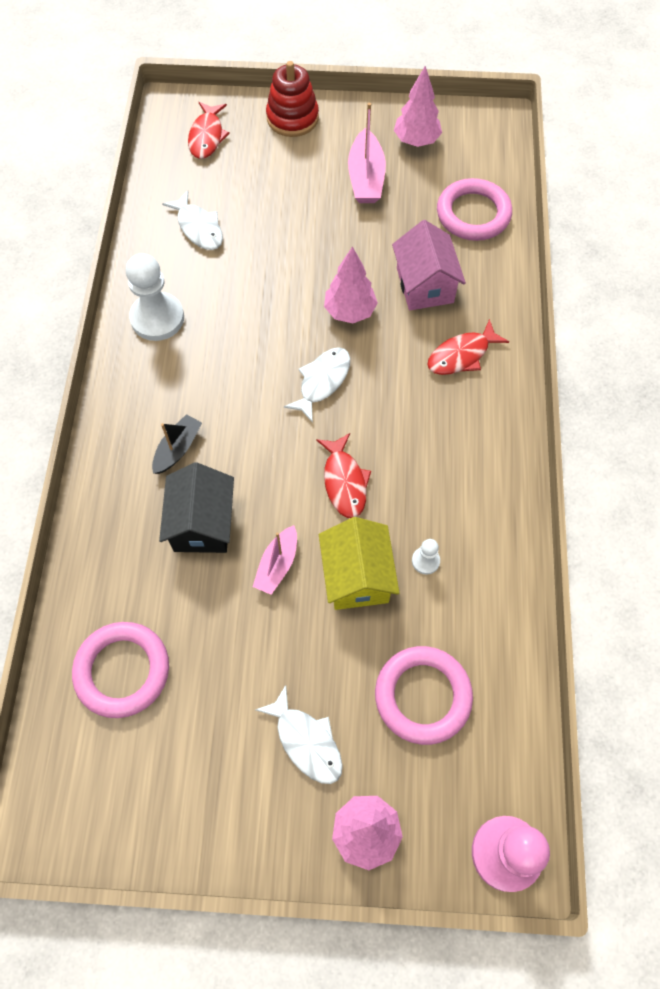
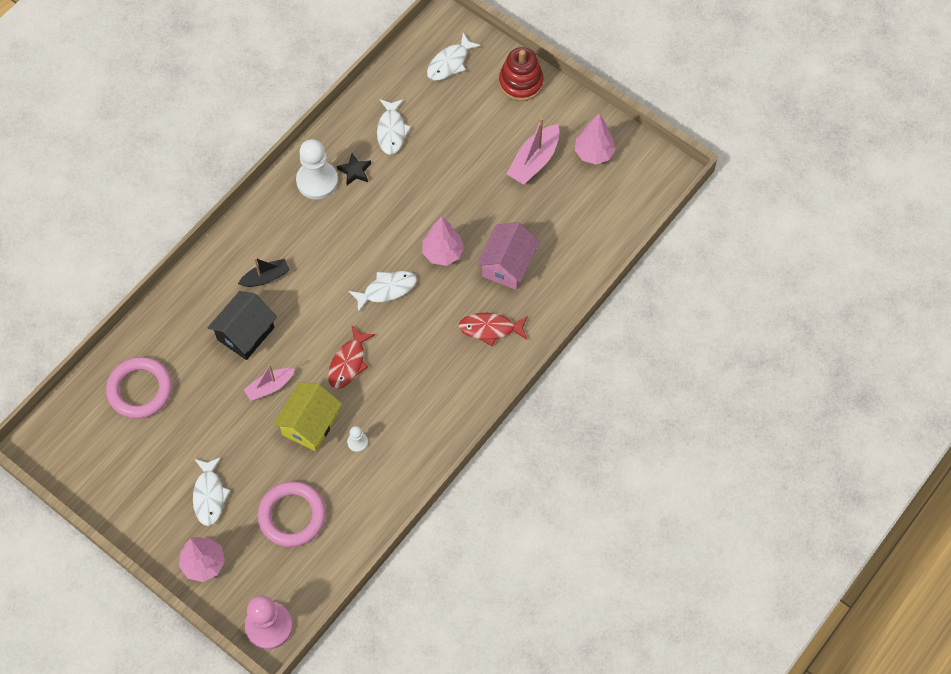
camera: 35 degrees right, 0 degrees up
red fish [188,102,230,159] -> white fish [427,33,481,81]
pink ring [437,178,512,241] -> none
none -> black star [337,154,371,185]

